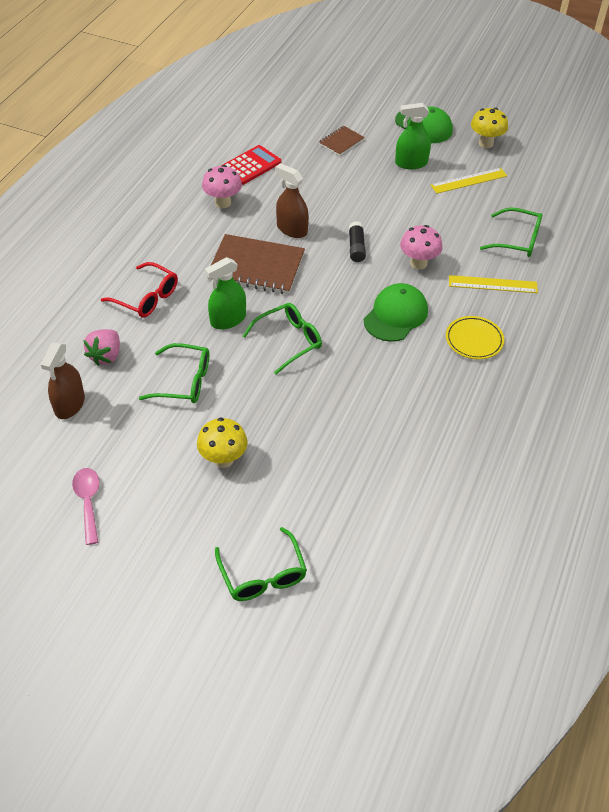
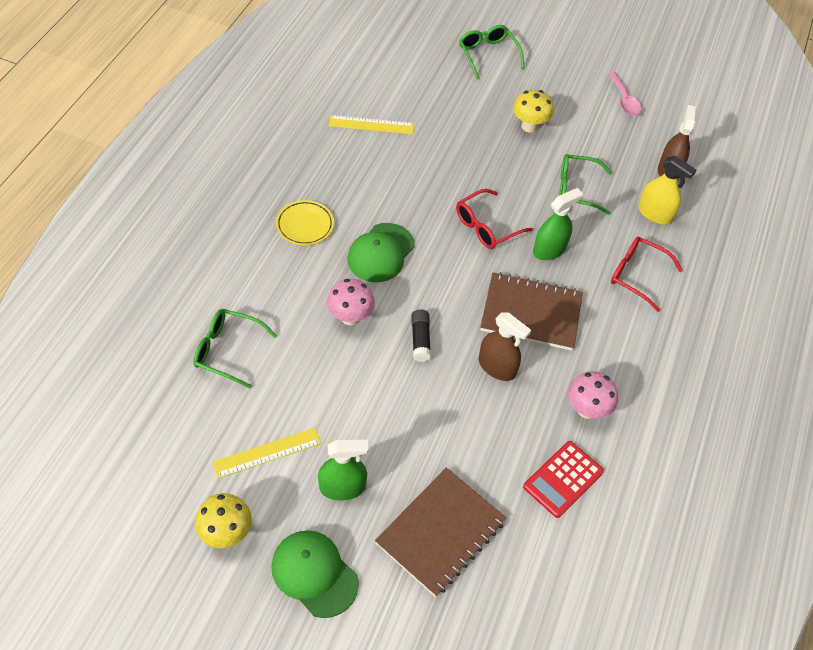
camera: 175 degrees right, 5 degrees up
pink strawberry [83,329,120,366] -> yellow spray bottle [638,156,696,224]
green glasses [243,303,322,374] -> red glasses [456,189,533,249]
brown notebook [319,126,365,156] -> brown notebook [375,468,506,597], size x1.95
yellow ruler [449,275,538,293] -> yellow ruler moved to [329,115,414,134]

